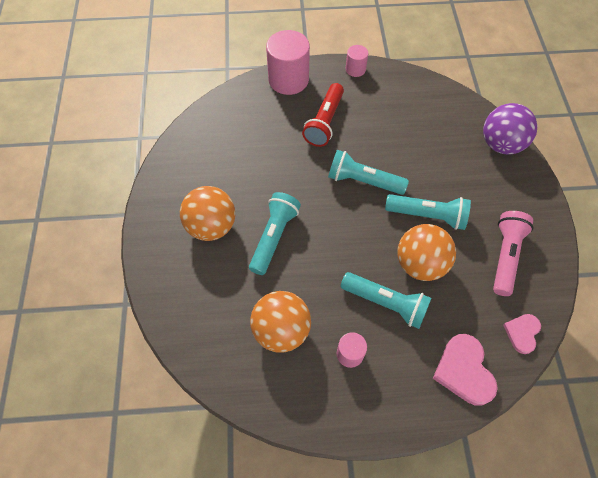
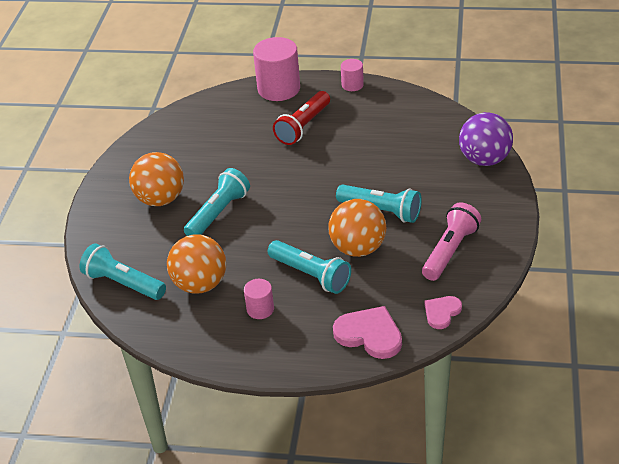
camera: 15 degrees right, 20 degrees down
turquoise flashlight [328,150,409,195] -> turquoise flashlight moved to [79,244,166,300]
pink heart [433,334,498,406] -> pink heart turned 120 degrees clockwise [333,306,402,359]

